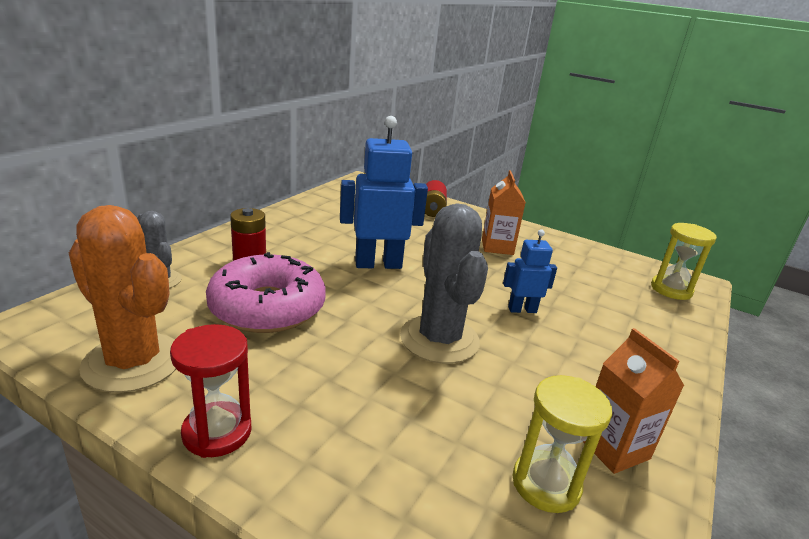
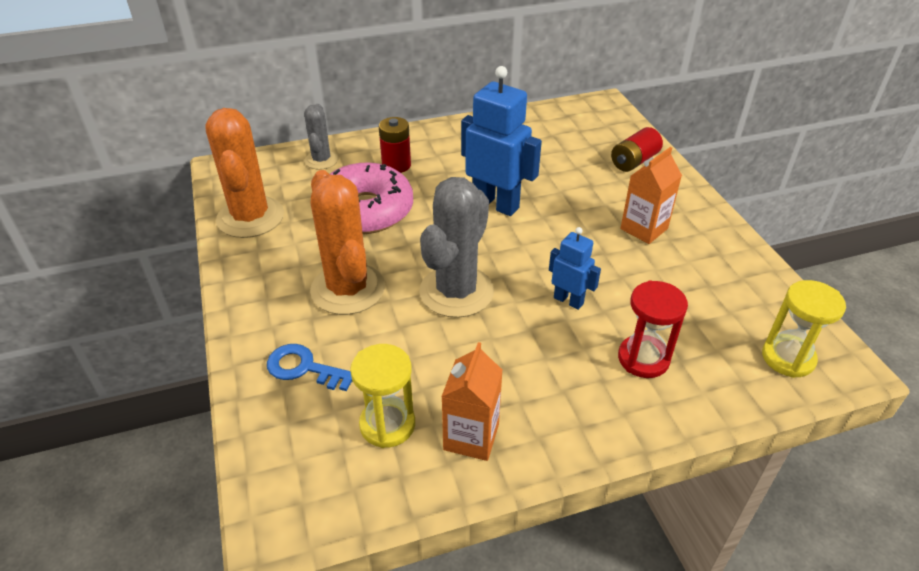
camera: 45 degrees right, 15 degrees up
red hourglass [170,324,252,458] -> red hourglass moved to [618,281,688,378]
none -> blue key [267,344,353,391]
none -> orange cactus [310,170,385,315]

